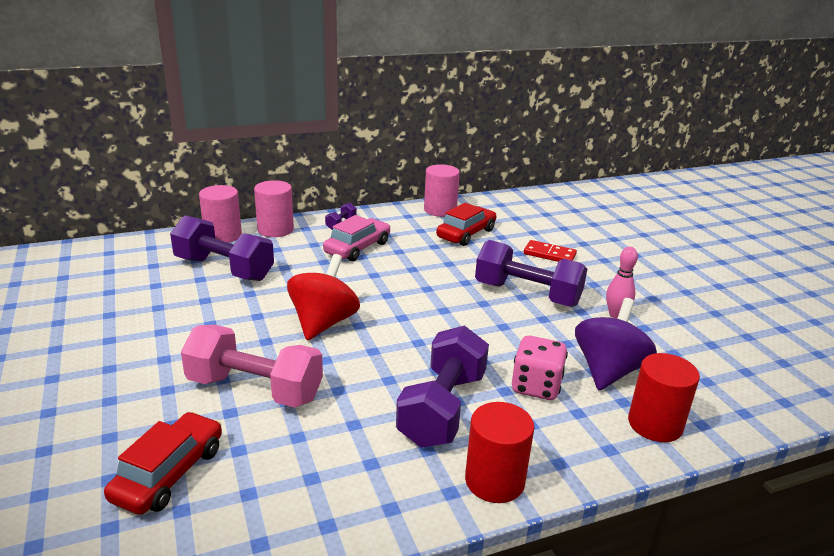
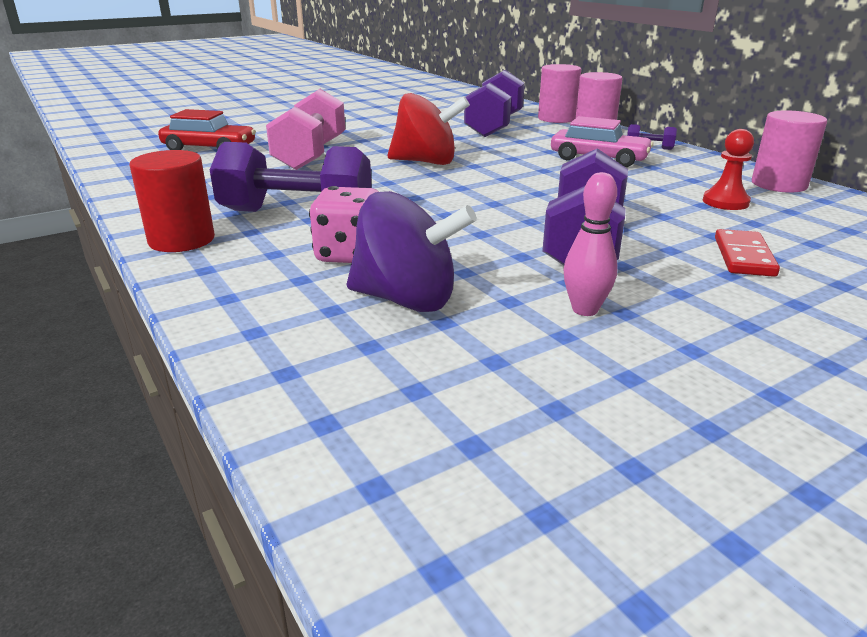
camera: 80 degrees right, 0 degrees up
red car [436,203,496,246] -> red pawn [703,129,754,210]
red cylinder [628,353,700,442] -> none

